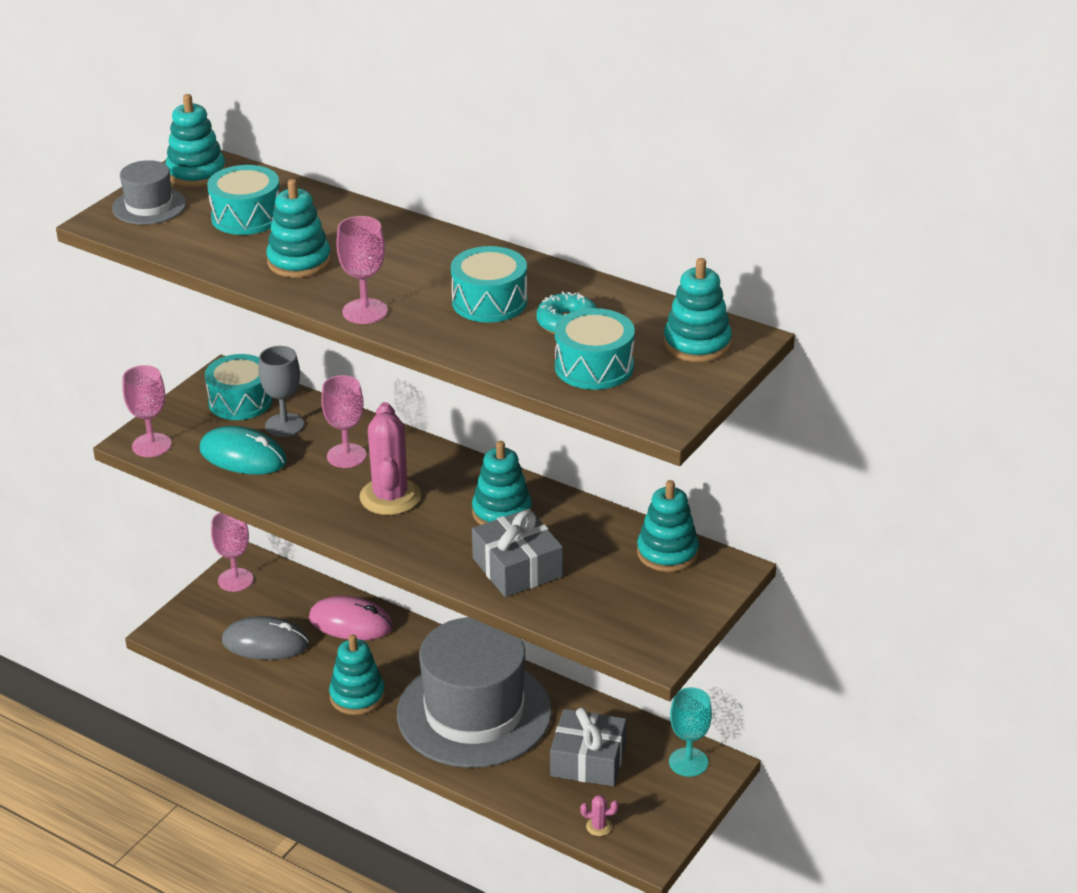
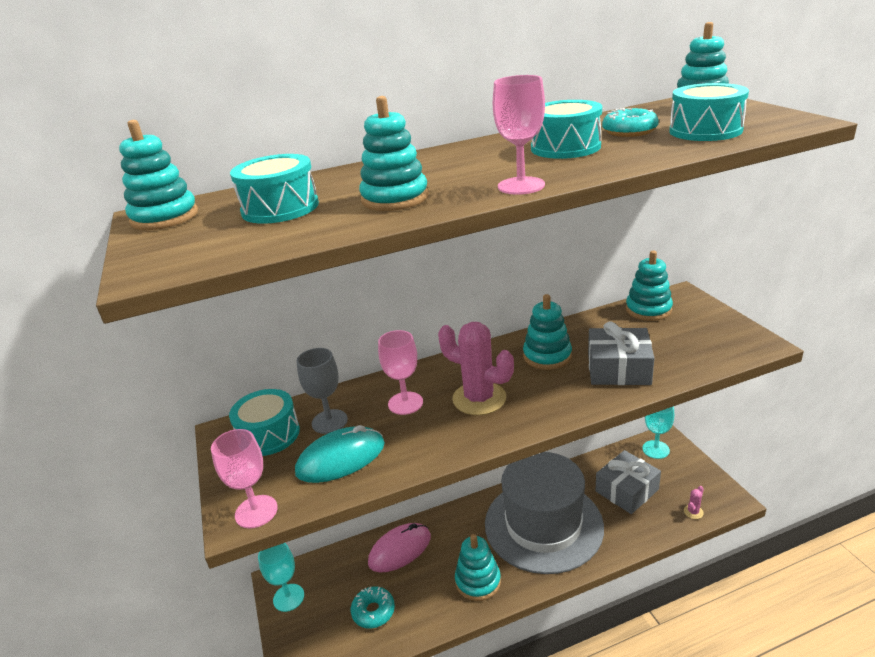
camera: 50 degrees left, 5 degrees down
grey hat [112,160,186,225] -> none
pink goblet [211,512,253,592] -> turquoise goblet [258,543,304,612]
grey mouse [222,616,309,660] -> turquoise donut [351,587,395,629]

